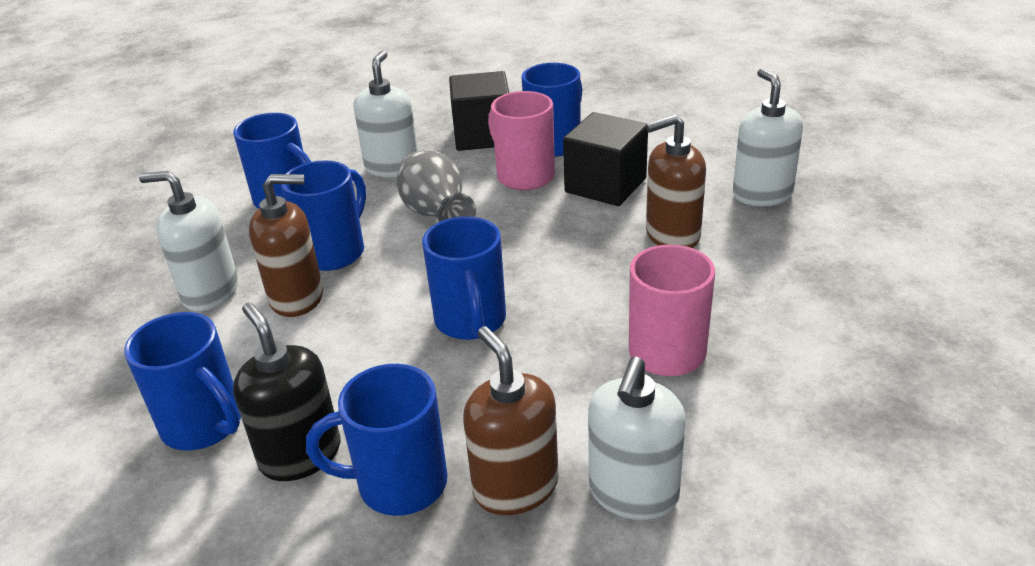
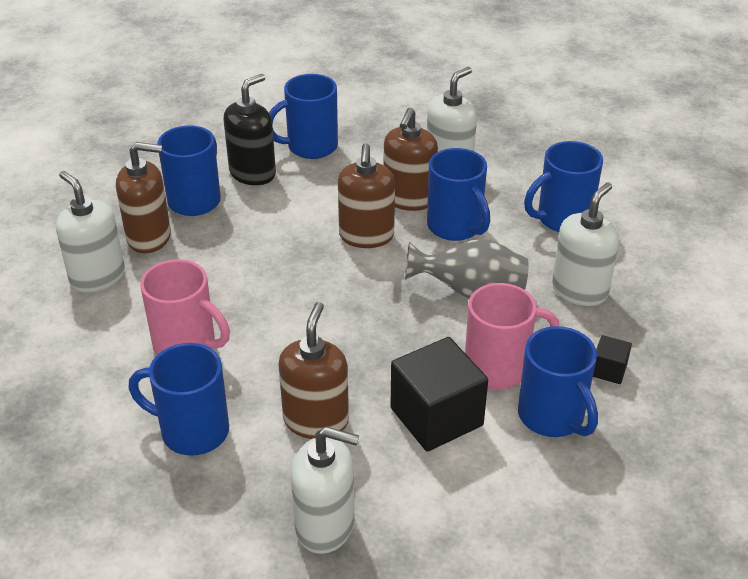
camera: 115 degrees right, 5 degrees up
black soap dispenser [233,302,341,481] -> black soap dispenser turned 45 degrees counterclockwise [223,74,276,185]
white soap dispenser [353,51,418,177] -> white soap dispenser turned 90 degrees counterclockwise [552,182,619,306]
blue mug [422,216,506,340] -> blue mug moved to [129,343,229,456]
black cube [449,71,509,151] -> black cube [593,335,632,384], size x0.47
none -> brown soap dispenser [338,143,395,248]

